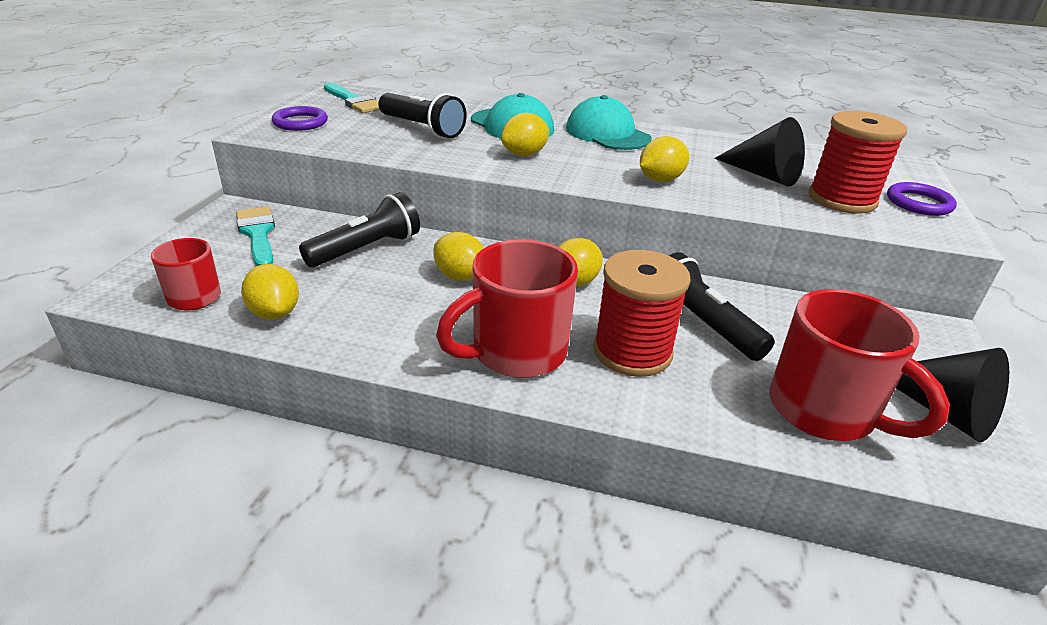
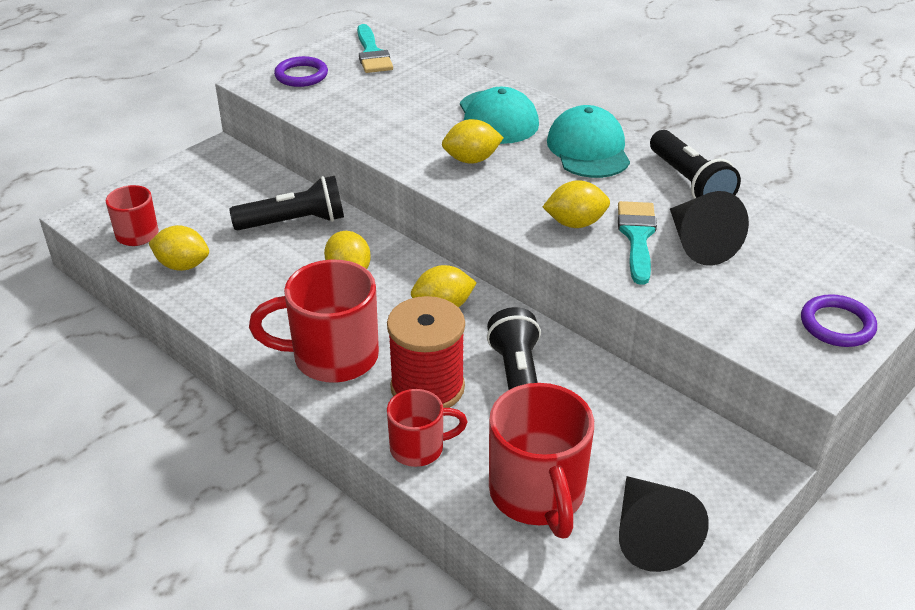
camera: 30 degrees right, 5 degrees up
turquoise brush [236,206,275,266] -> turquoise brush moved to [618,201,657,285]
yellow lemon [241,264,299,320] -> yellow lemon turned 75 degrees counterclockwise [149,225,209,271]
black flashlight [378,93,467,138] -> black flashlight moved to [650,130,741,199]
red spool [808,111,907,214] -> none
none -> red mug [387,389,467,467]

